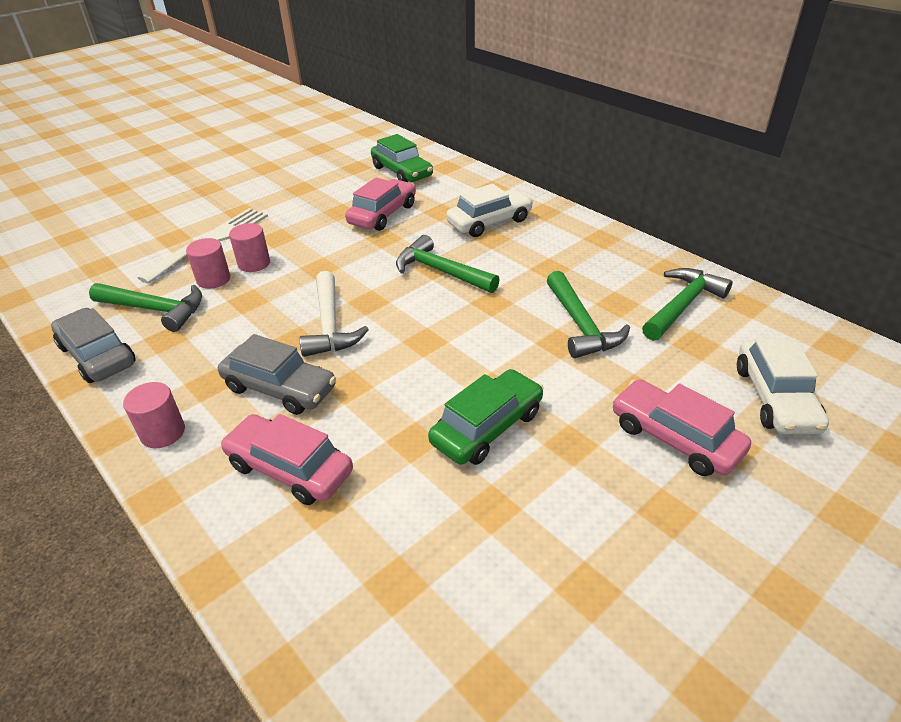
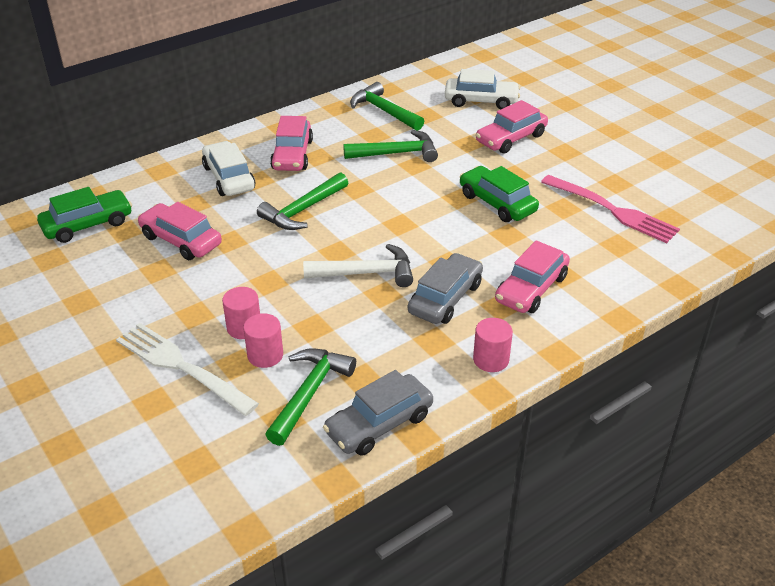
camera: 85 degrees left, 0 degrees up
none -> pink car [270,116,313,171]
none -> pink fork [541,175,680,243]

